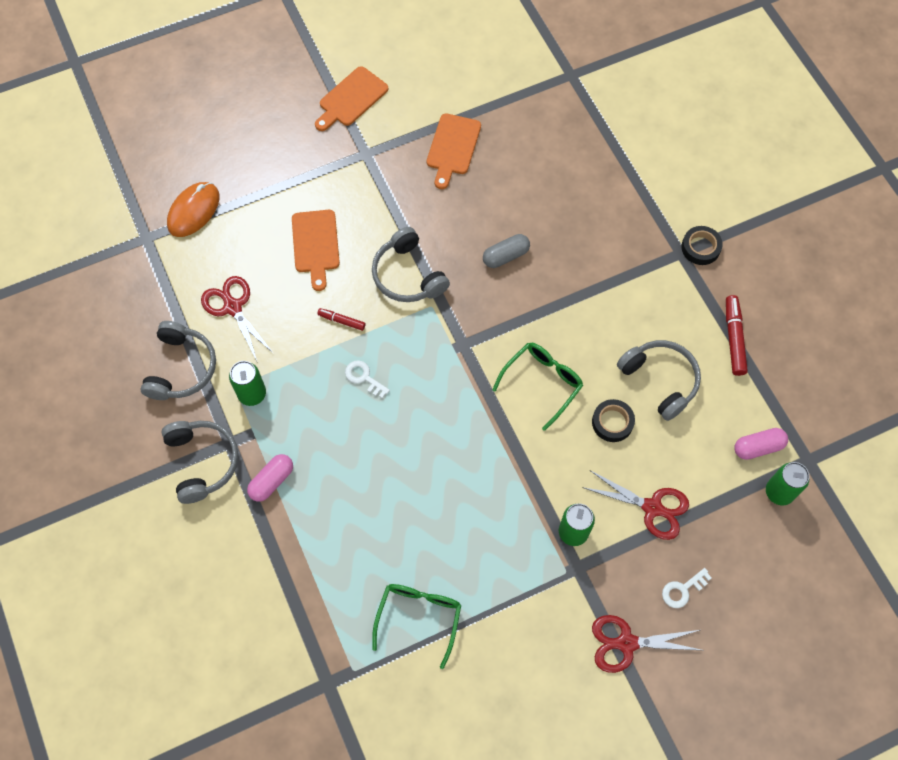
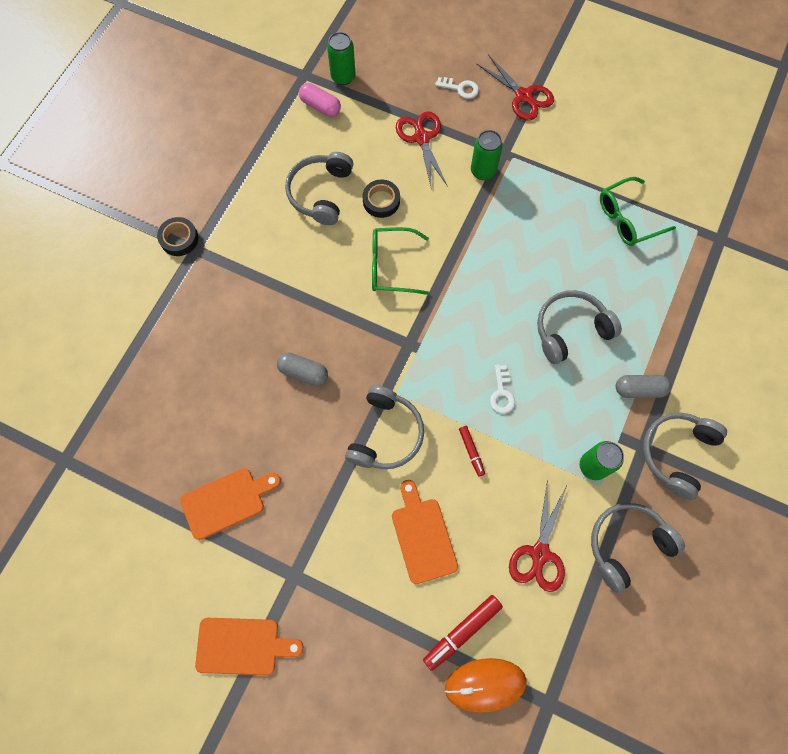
camera: 130 degrees left, 5 degrees up
pink capsule [247,454,293,502] -> grey capsule [616,375,671,398]
orange cutting board [292,210,340,291] -> orange cutting board turned 60 degrees counterclockwise [392,480,458,584]
red marker [726,295,748,376] -> red marker moved to [423,595,503,671]
none -> grey headphones [537,290,622,364]

